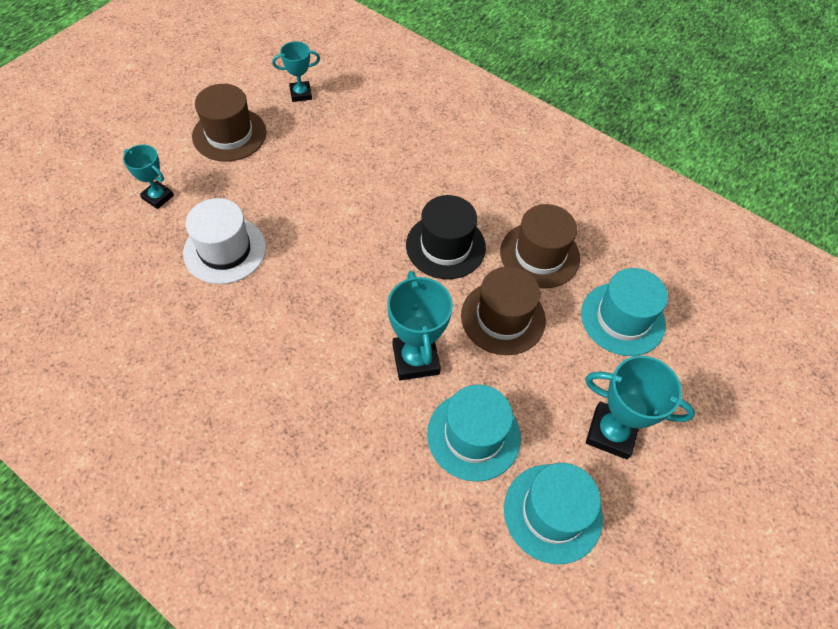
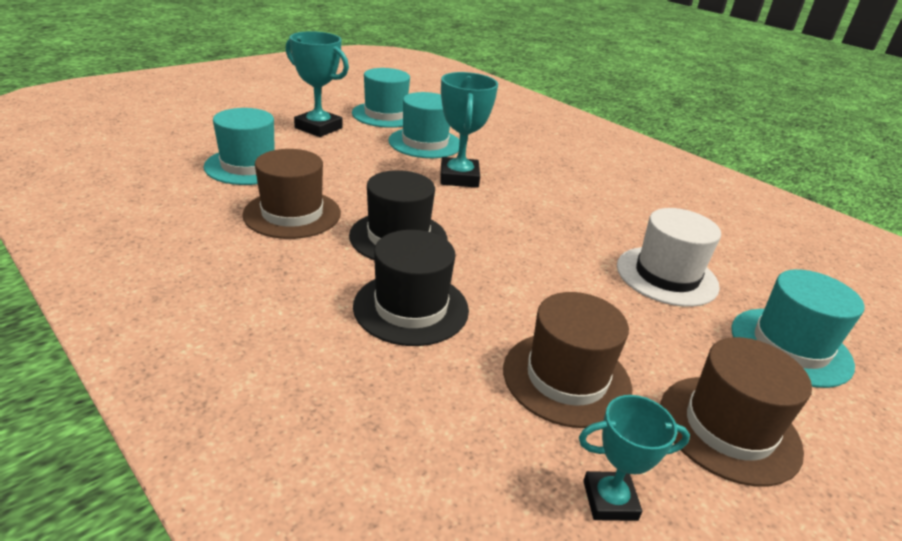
camera: 170 degrees left, 25 degrees down
turquoise trophy [123,144,174,209] -> turquoise hat [731,269,864,388]
brown hat [461,266,546,355] -> brown hat moved to [503,292,632,428]
none -> black hat [353,230,469,346]

